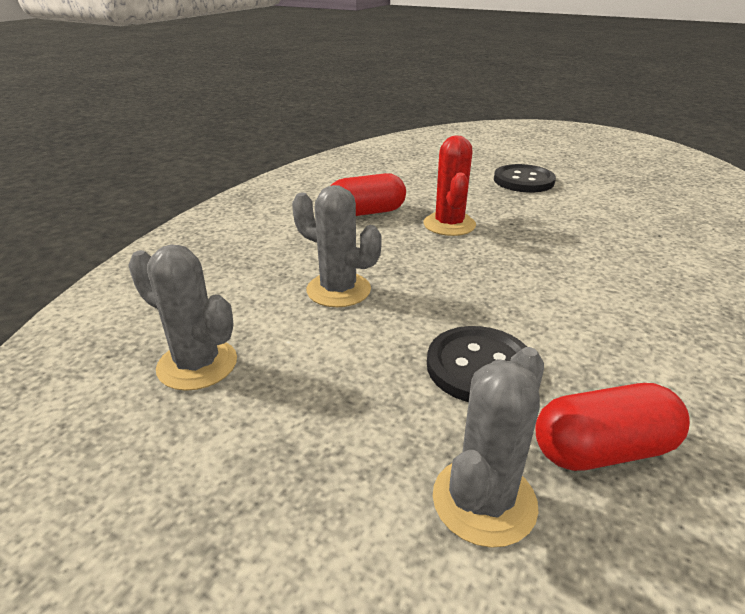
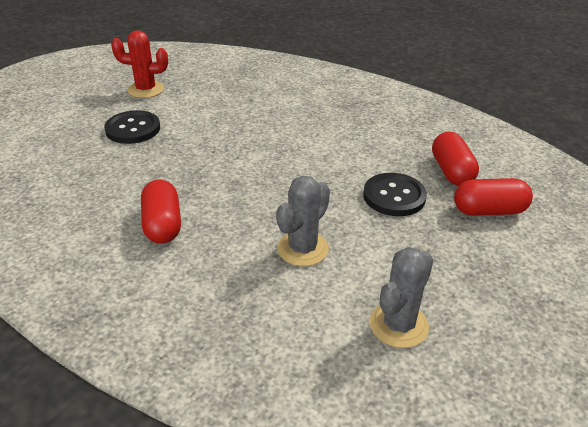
camera: 85 degrees left, 5 degrees up
red cactus [423,135,476,236] -> red cactus moved to [111,30,168,98]
grey cactus [433,347,544,548] -> red capsule [454,178,533,216]

